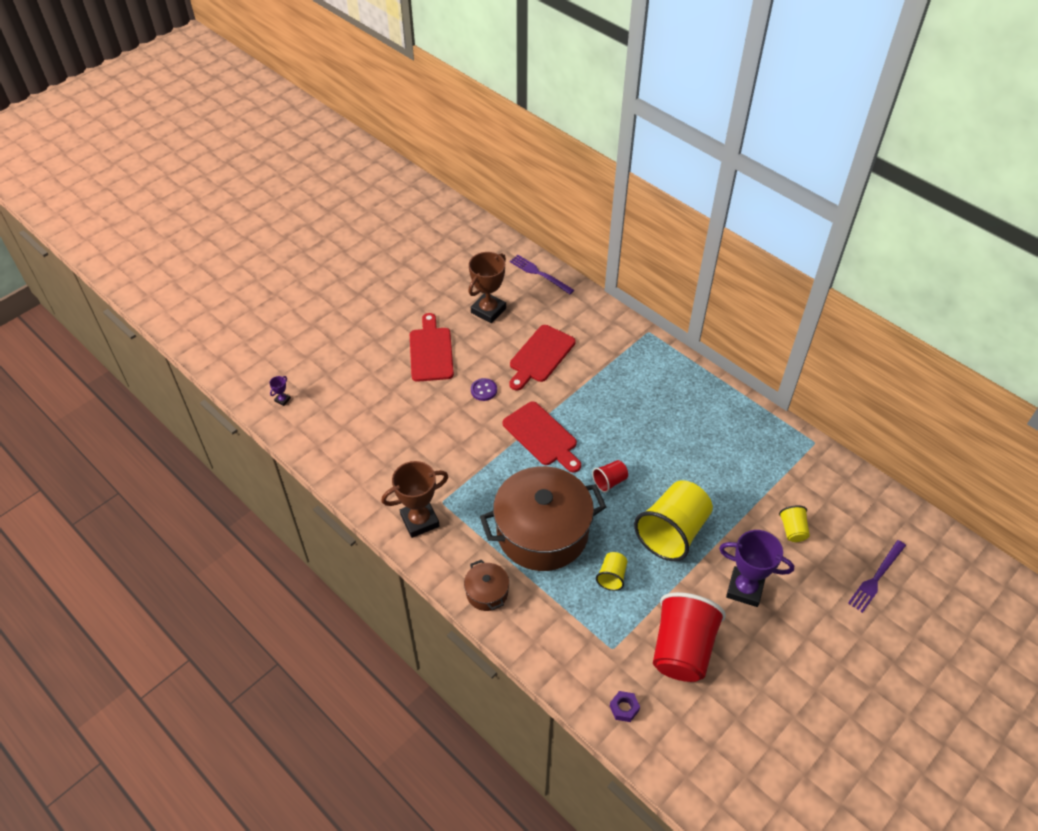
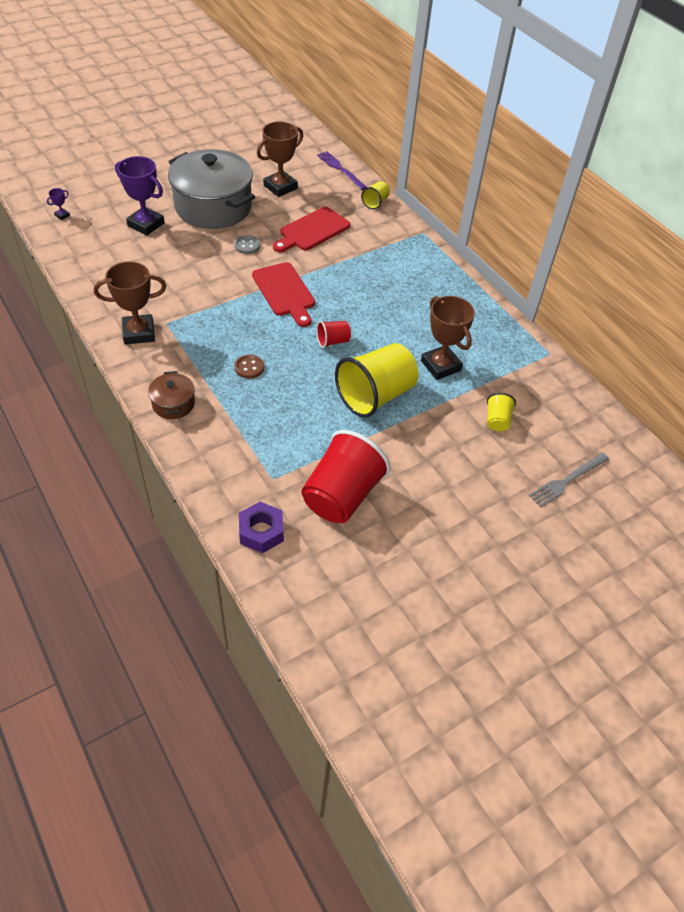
camera: 10 degrees right, 0 degrees up
red cutting board [410,313,454,382] -> grey pot [168,149,255,229]
purple button [471,378,497,401] -> grey button [234,235,260,254]
brown pot [480,466,606,571] -> brown button [235,355,264,379]
yellow cup [596,552,628,591] -> yellow cup moved to [361,181,390,209]
purple nut [610,691,640,722] -> purple nut [239,502,284,553], size x1.61
purple trophy [719,530,794,607] -> purple trophy moved to [115,156,165,236]
purple fork [848,540,906,613] -> grey fork [529,453,609,507]
none -> brown trophy [421,296,475,380]

